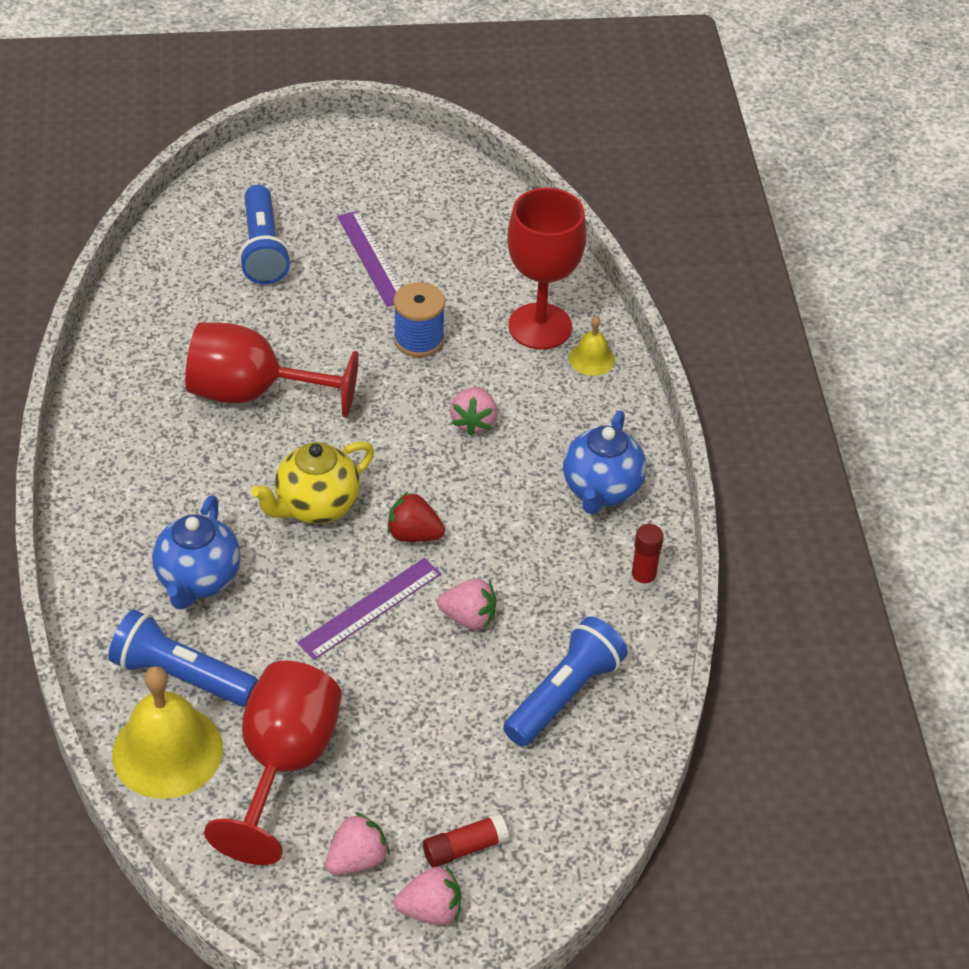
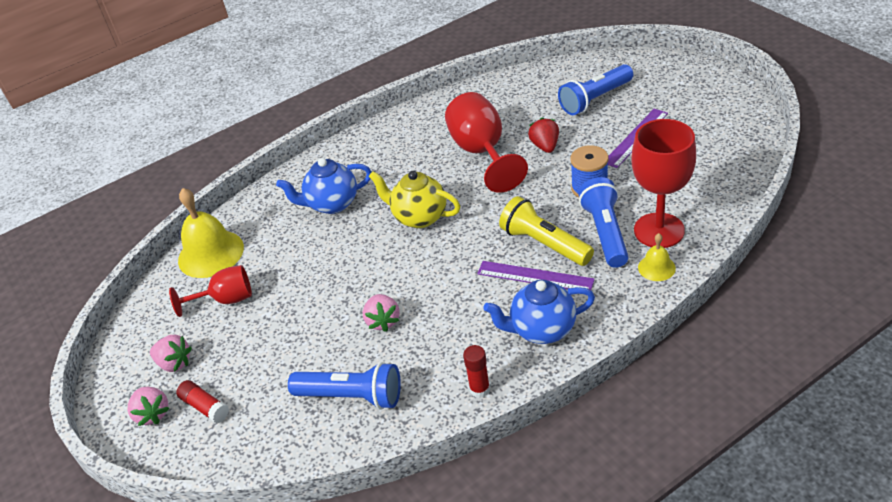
camera: 70 degrees right, 5 degrees down
blue flashlight [109,610,258,707] -> blue flashlight moved to [578,177,629,268]
red goblet [204,661,342,865] -> red goblet [169,265,252,317], size x0.61
purple ruler [297,558,441,660] -> purple ruler moved to [477,261,595,290]
red strawberry [387,492,445,542] -> red strawberry moved to [528,117,559,153]
pink strawberry [450,387,497,436] -> yellow flashlight [499,196,594,266]

